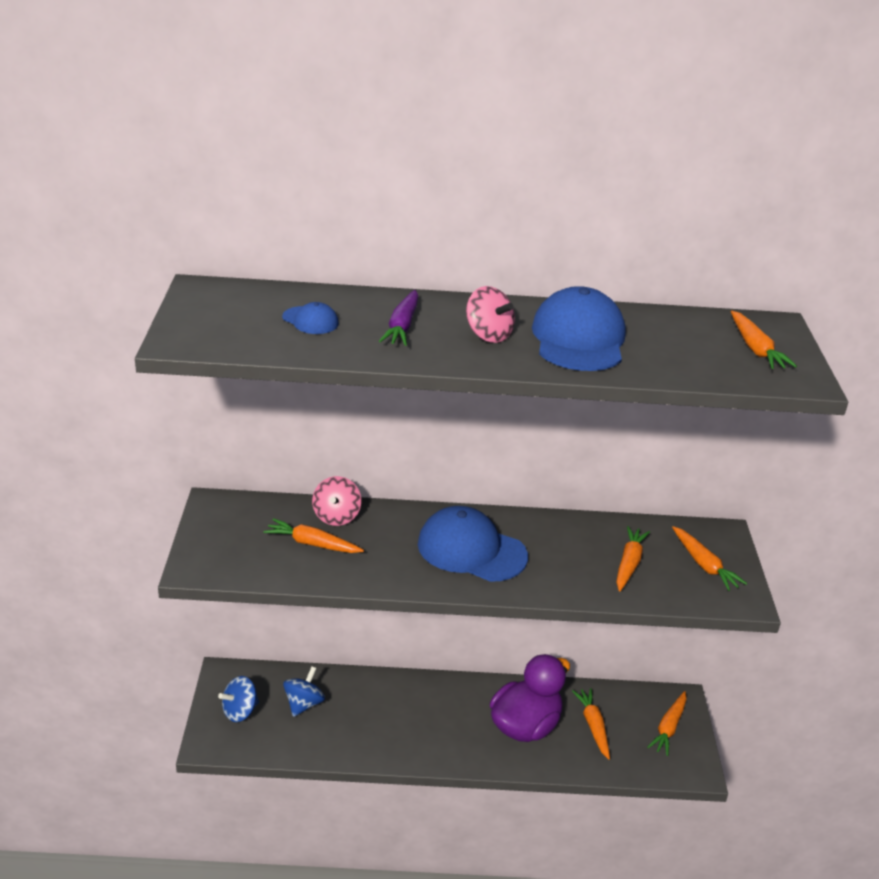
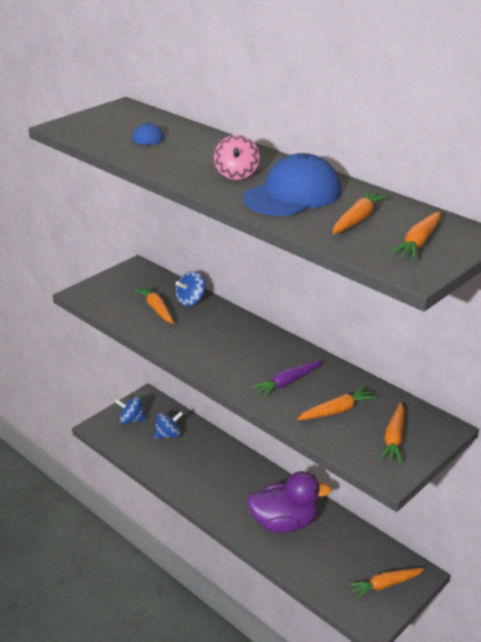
camera: 45 degrees right, 0 degrees up
pink spinning top [312,476,361,526] -> blue spinning top [176,271,205,306]
purple carrot [379,290,419,346] -> purple carrot moved to [251,360,322,398]
blue cap [418,506,528,582] -> none
orange carrot [572,688,610,760] -> orange carrot moved to [333,191,388,234]

